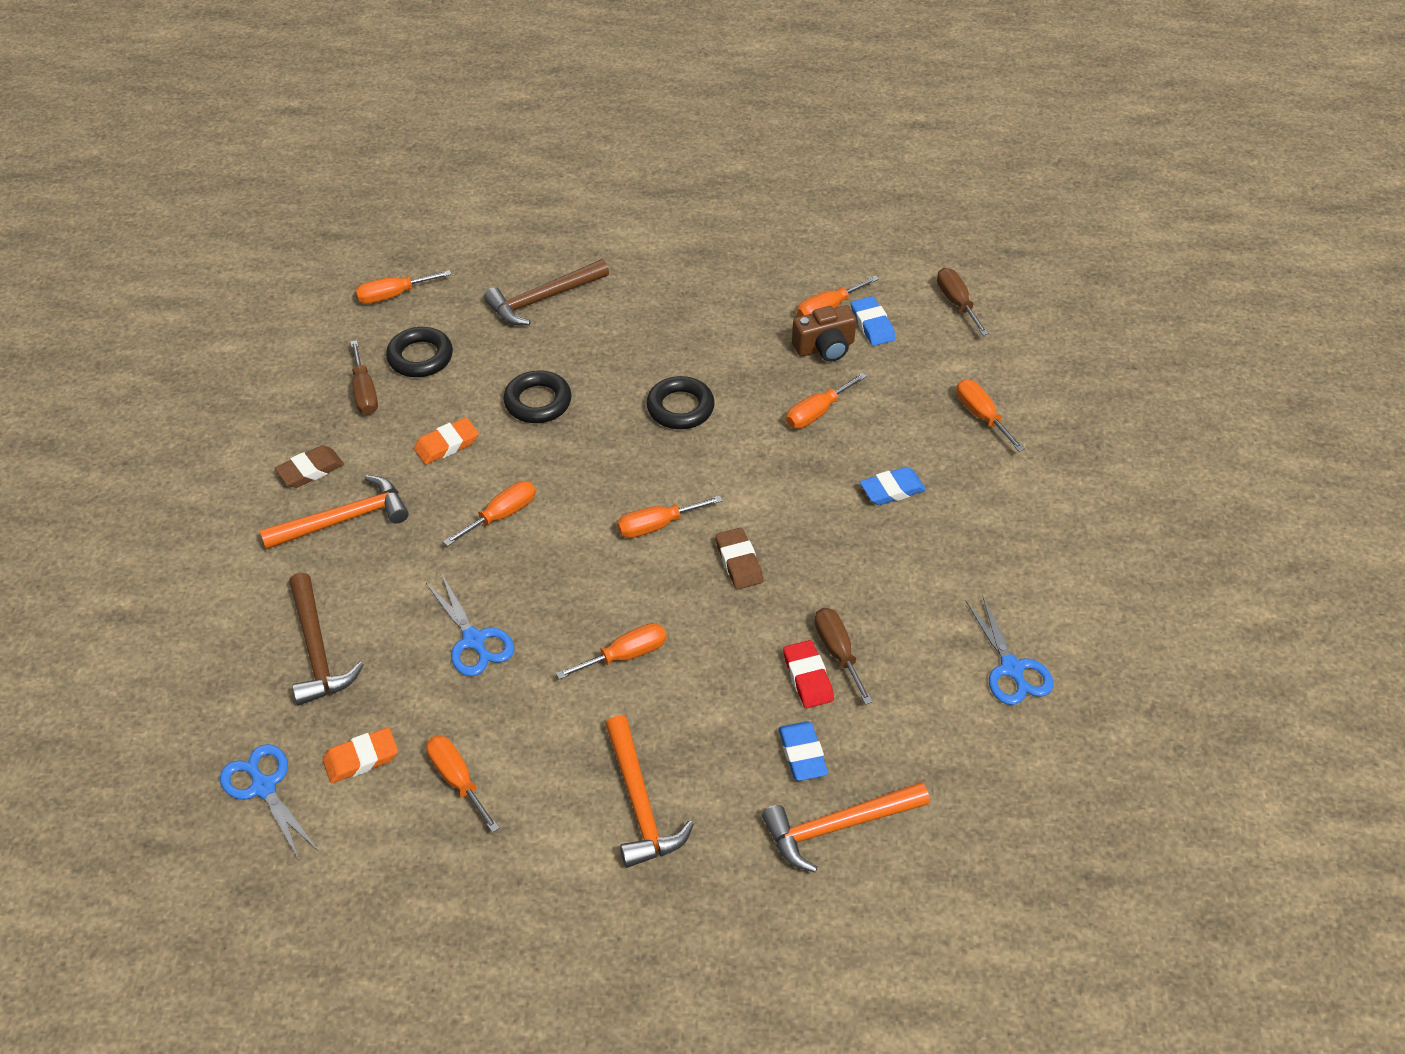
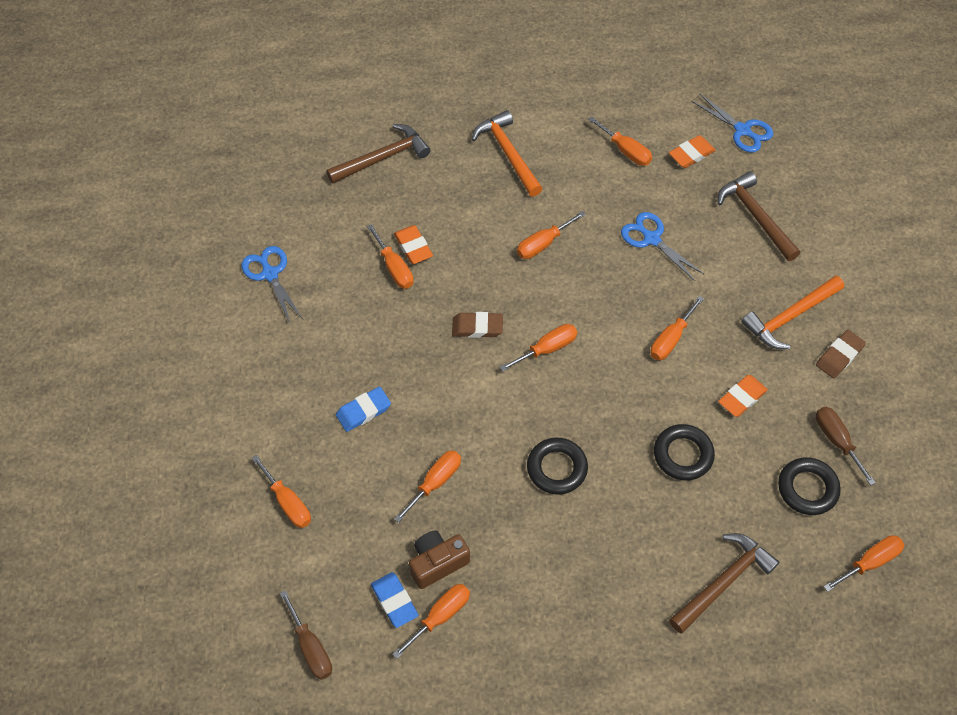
camera: 170 degrees right, 10 degrees up
brown eraser [715,528,763,590] -> brown eraser turned 60 degrees counterclockwise [452,312,503,338]
orange hammer [762,782,930,873] -> brown hammer [326,124,431,184]
blue eraser [779,721,828,781] -> none
red eraser [783,640,834,708] -> orange eraser [394,225,433,264]
brown screwdriver [815,608,873,704] -> orange screwdriver [367,224,414,289]

